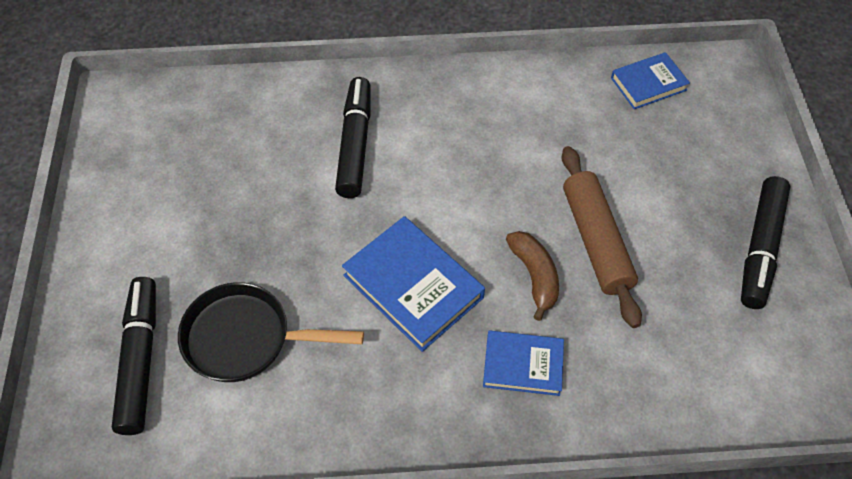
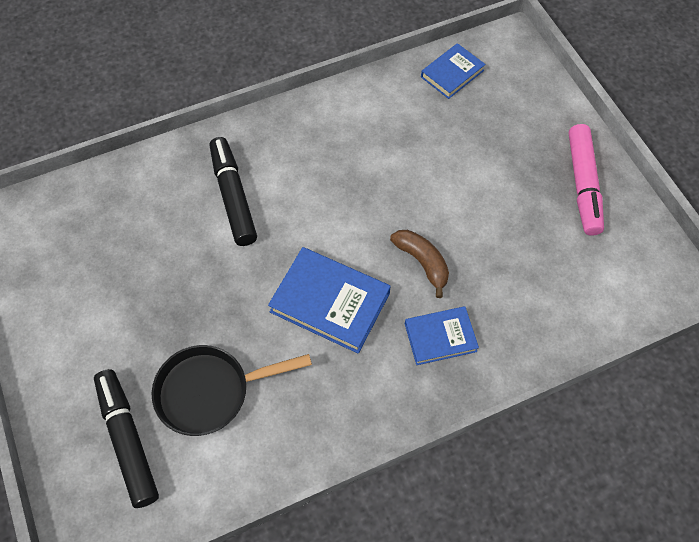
camera: 20 degrees left, 5 degrees up
brown rolling pin [561,146,642,328] -> none
black marker [741,176,791,309] -> pink marker [569,124,604,236]

